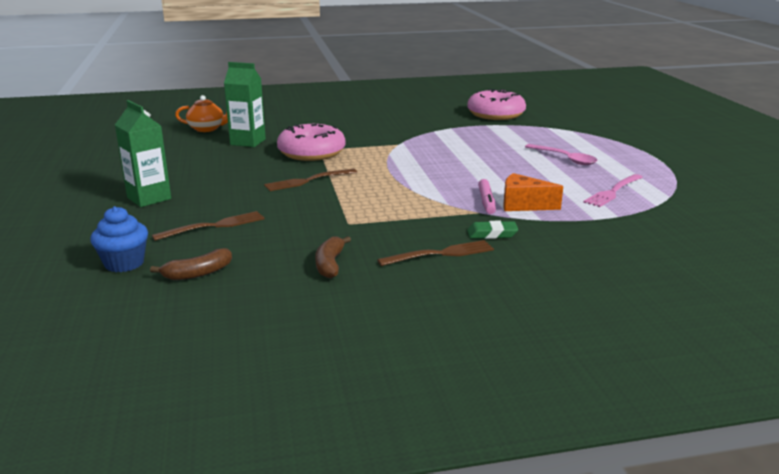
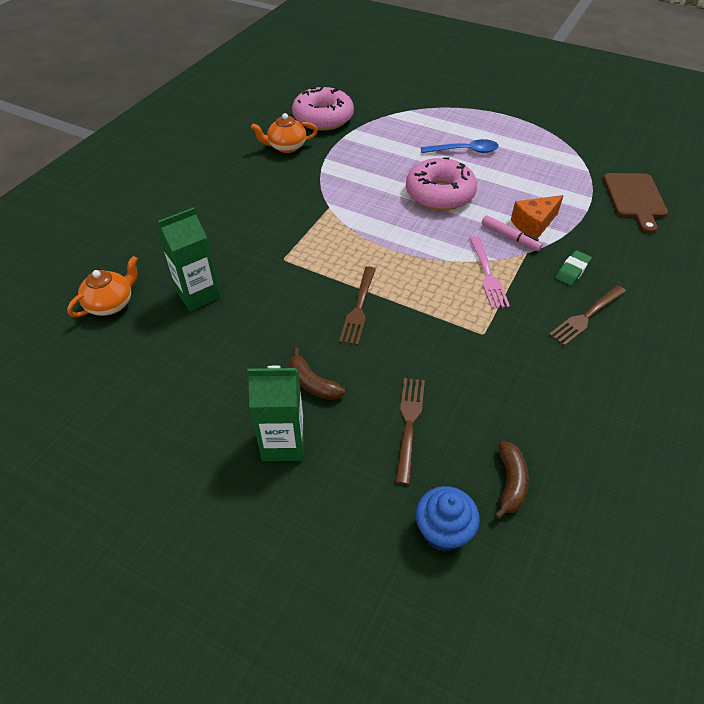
camera: 50 degrees left, 25 degrees up
pink donut [277,124,346,161] -> pink donut moved to [406,157,477,211]
brown banana [315,236,351,278] -> brown banana moved to [289,348,345,400]
brown fork [377,240,494,266] -> brown fork turned 150 degrees counterclockwise [549,285,626,346]
pink spoon [525,144,597,165] -> blue spoon [421,139,499,153]
pink fork [583,174,643,207] -> pink fork moved to [469,236,510,309]
none -> orange teapot [251,113,318,153]
none -> brown cutting board [603,173,668,234]

